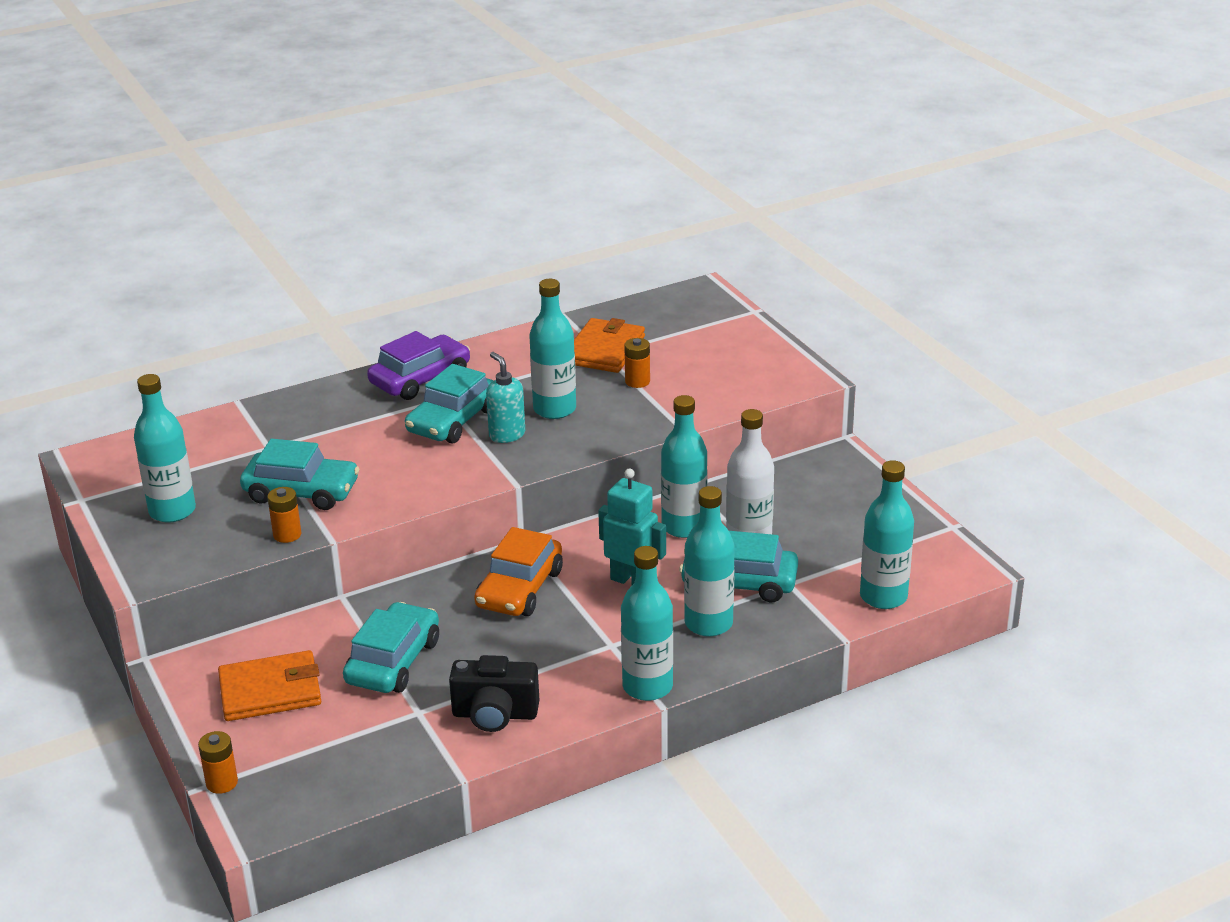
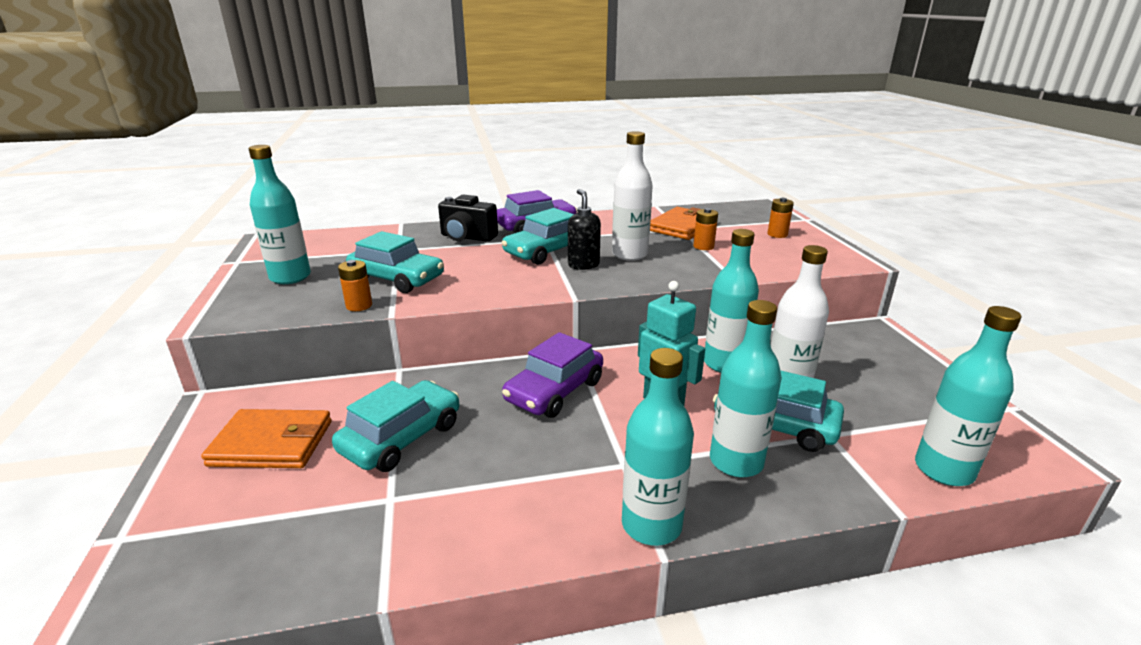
camera: 15 degrees right, 5 degrees down
orange battery [198,731,238,794] -> orange battery moved to [768,198,794,238]
black camera [449,655,539,732] -> black camera moved to [438,195,498,242]
orange car [474,527,563,616] -> purple car [502,332,603,418]
turquoise soap dispenser [486,352,525,443] -> black soap dispenser [568,189,601,270]
turquoise bottle [529,279,576,419] -> white bottle [612,131,653,261]

